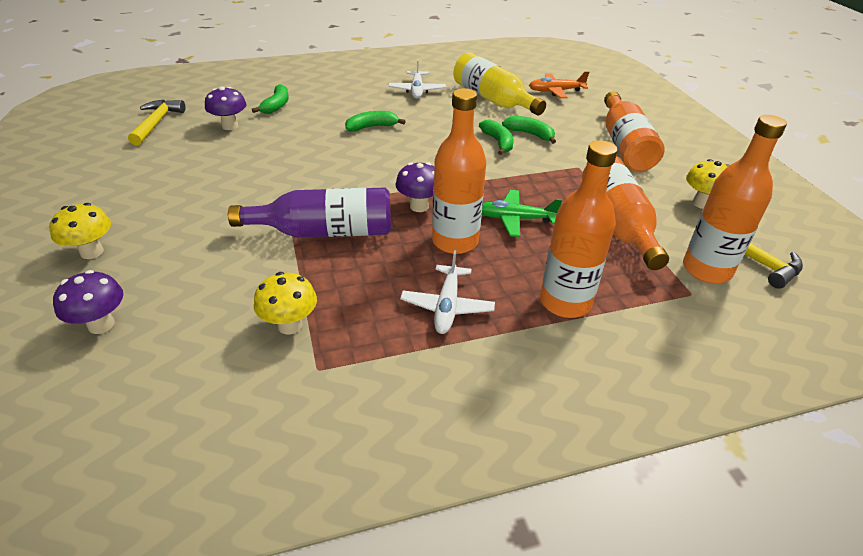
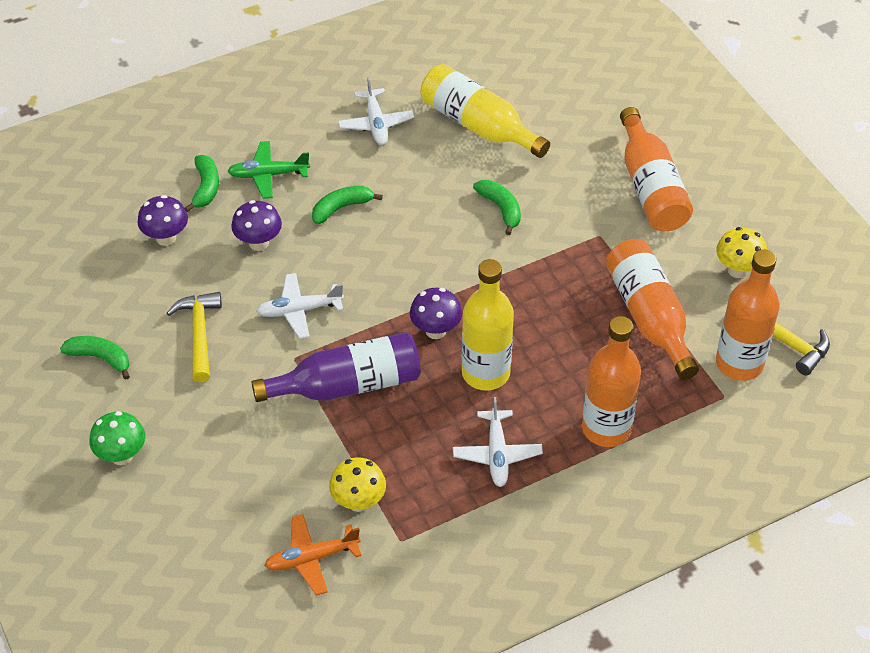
camera: 10 degrees left, 10 degrees up
yellow mushroom [49,203,111,259] -> green mushroom [89,411,145,465]
purple mushroom [53,270,123,334] -> purple mushroom moved to [231,200,282,251]
yellow hammer [128,100,185,146] -> yellow hammer moved to [167,292,222,382]
orange bottle [432,88,486,254] -> yellow bottle [462,259,514,391]
green plane [482,190,562,237] -> green plane moved to [228,141,310,199]
green banana [502,116,556,144] -> green banana moved to [60,336,130,380]
orange plane [529,71,589,98] -> orange plane moved to [264,514,362,596]
none -> white plane [256,273,344,339]

